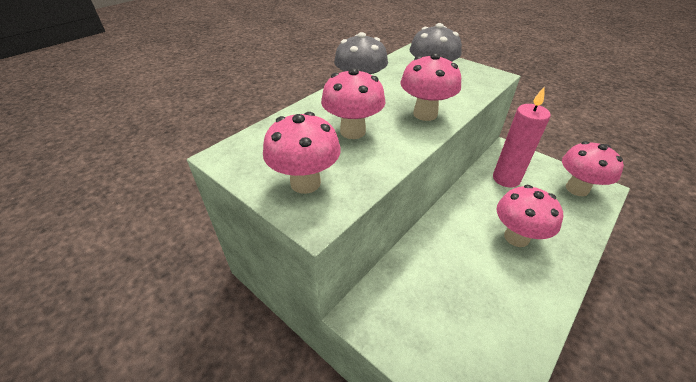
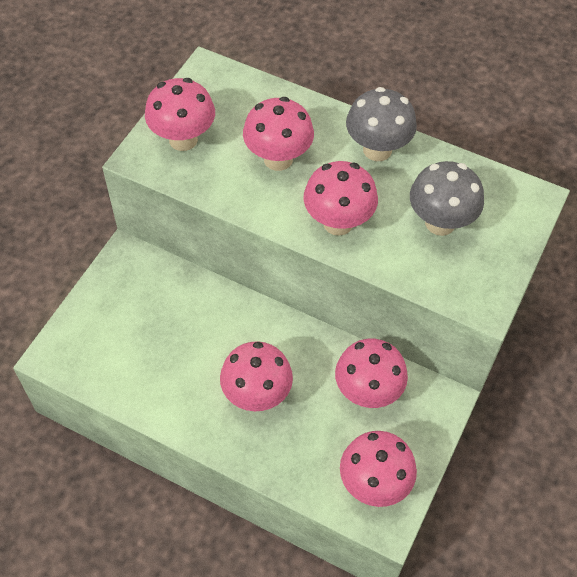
camera: 75 degrees right, 15 degrees up
pink candle [493,86,550,188] -> pink mushroom [335,339,408,408]

